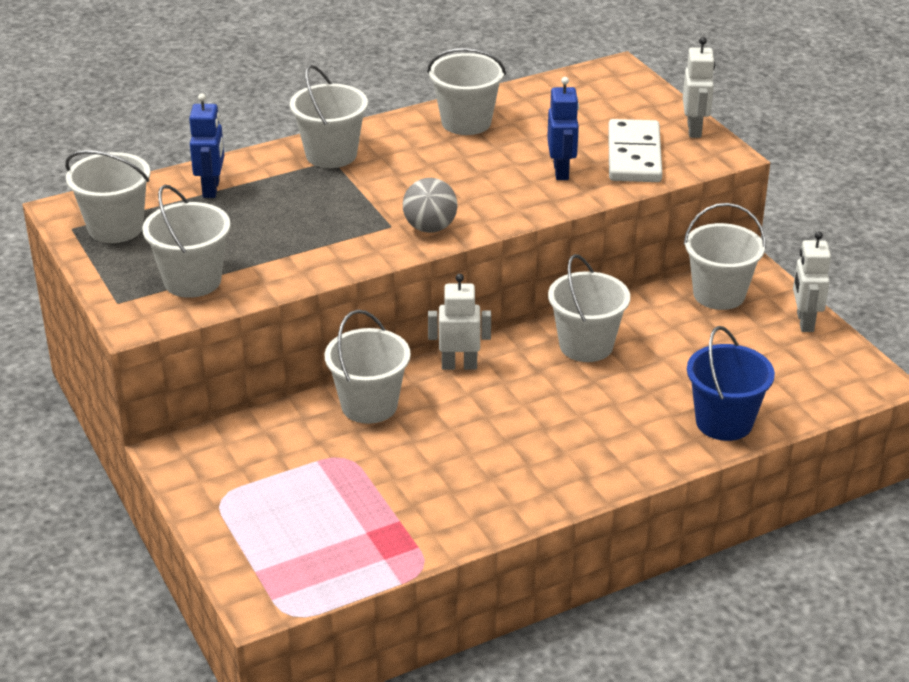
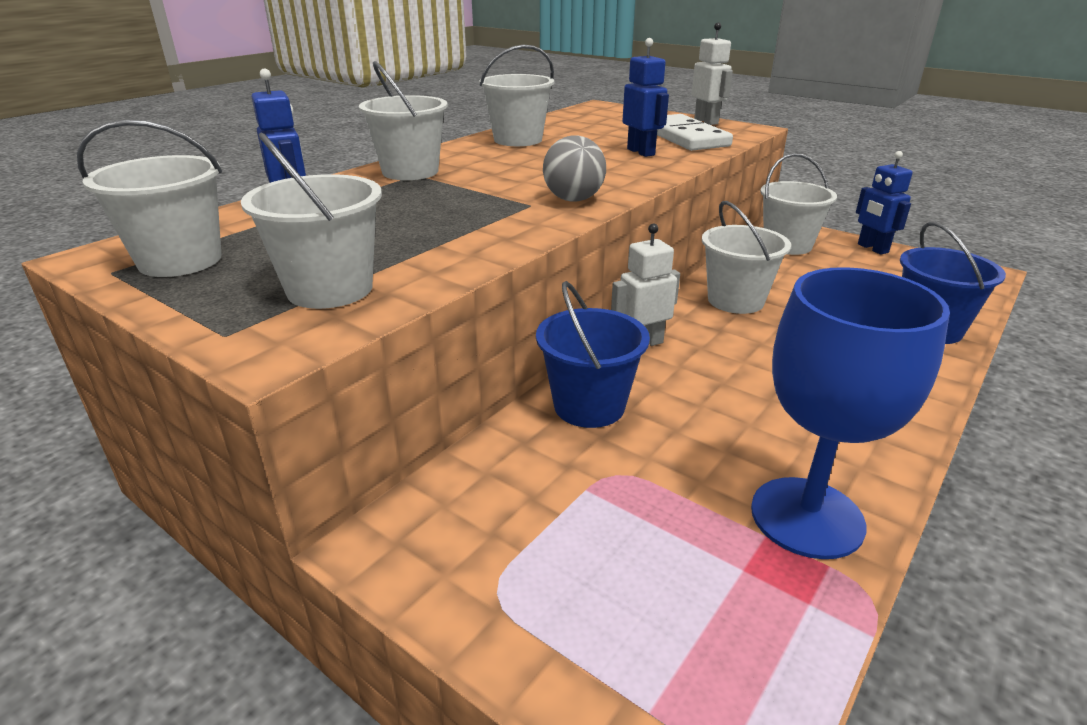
camera: 25 degrees left, 5 degrees down
white bucket [325,310,411,424] -> blue bucket [536,281,650,428]
white robot [793,231,831,332] -> blue robot [856,151,913,255]
none -> blue goblet [751,267,950,559]

